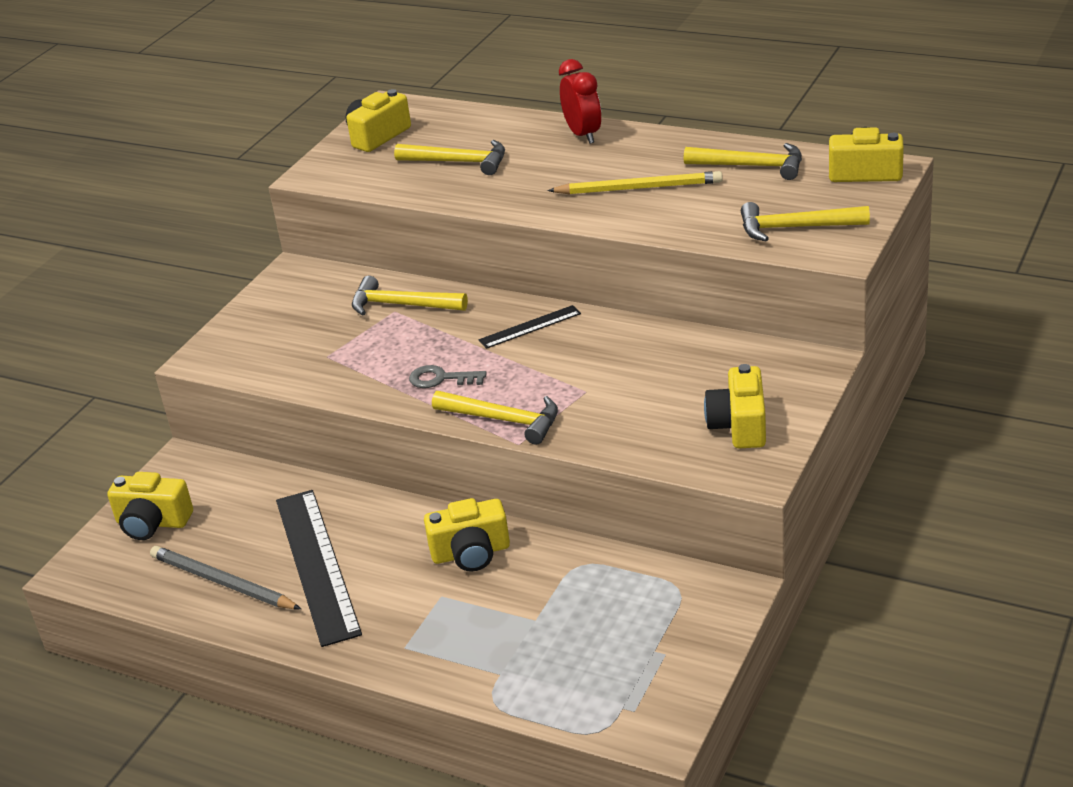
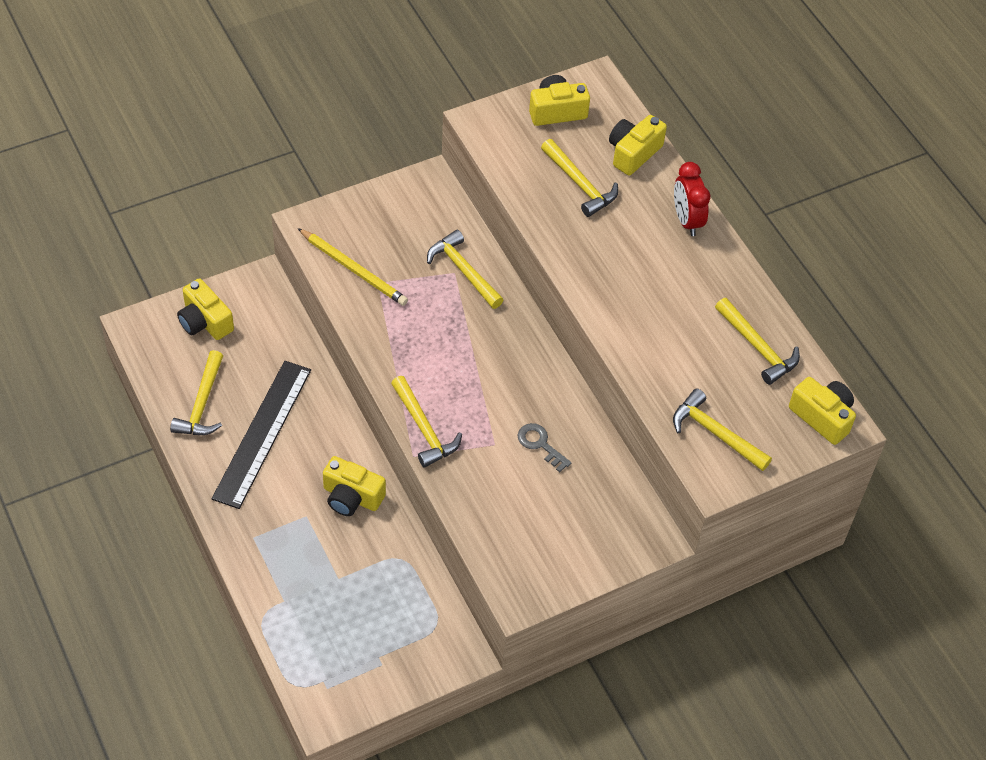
camera: 30 degrees right, 20 degrees up
grey pencil [150,546,301,609] -> yellow hammer [170,350,223,435]
grey key [409,365,486,388] -> grey key moved to [517,423,571,472]
black ruler [479,305,581,349] -> none
yellow pencil [547,171,723,194] -> yellow pencil moved to [298,228,408,306]
red clock [559,59,601,144] -> red clock turned 150 degrees clockwise [674,162,710,236]
yellow camera [704,364,766,448] -> yellow camera moved to [609,115,667,175]

